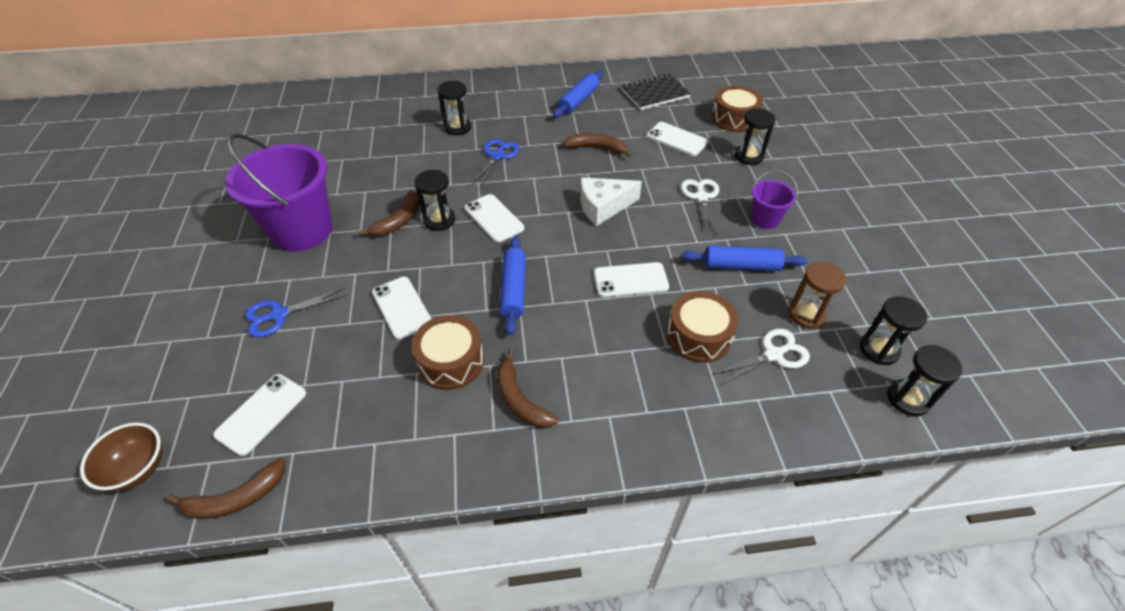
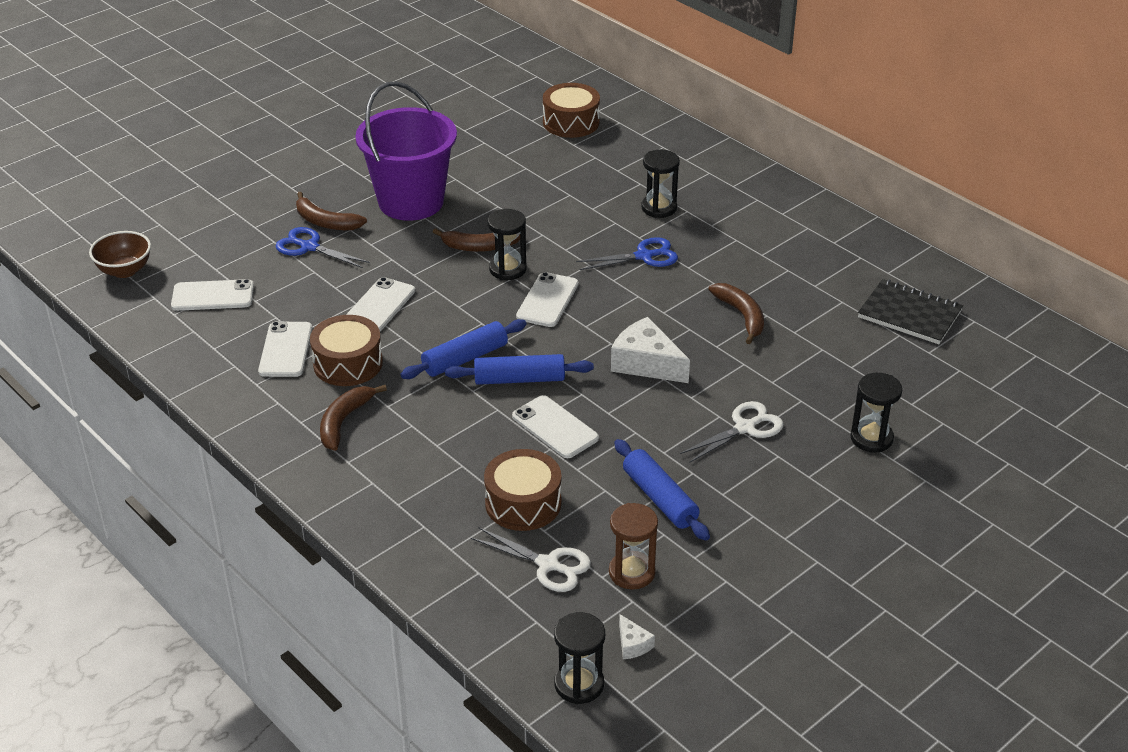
camera: 55 degrees right, 10 degrees down
brown banana [167,458,285,519] -> brown banana moved to [296,192,367,230]
blue rolling pin [553,71,603,118] -> blue rolling pin moved to [445,354,594,385]
white phone [647,122,708,156] -> white phone moved to [258,321,312,377]
brown drum [711,86,763,132] -> brown drum moved to [543,83,600,138]
purple bucket [751,170,798,229] -> none
black hourglass [860,296,927,365] -> white cheese [619,614,655,659]

